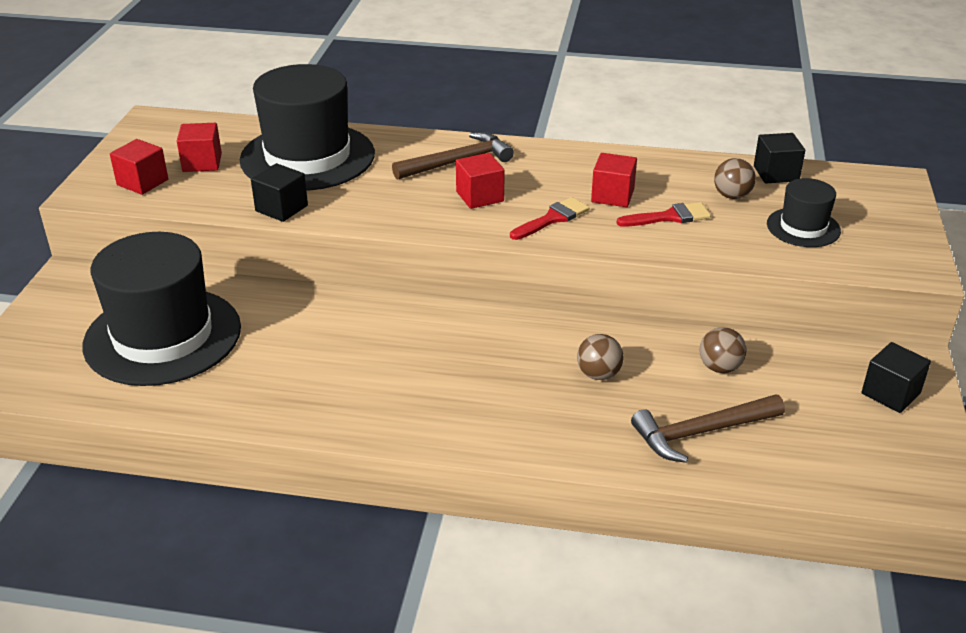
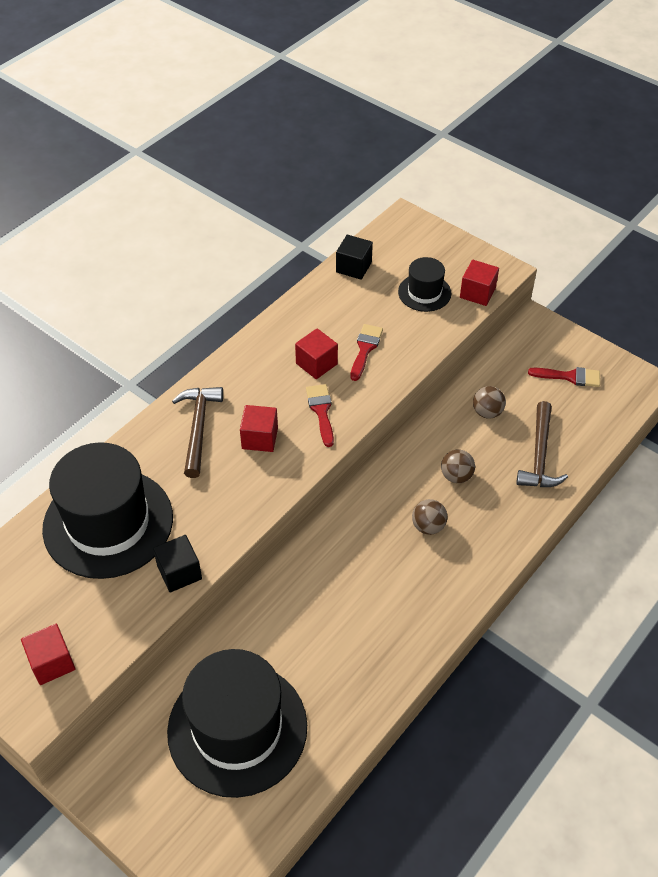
camera: 60 degrees left, 15 degrees up
red cube [177,123,222,172] -> red cube moved to [460,260,499,306]
brown ball [714,158,756,199] -> brown ball moved to [412,499,447,535]
black cube [861,342,931,413] -> none
none -> red brush [528,367,600,387]

